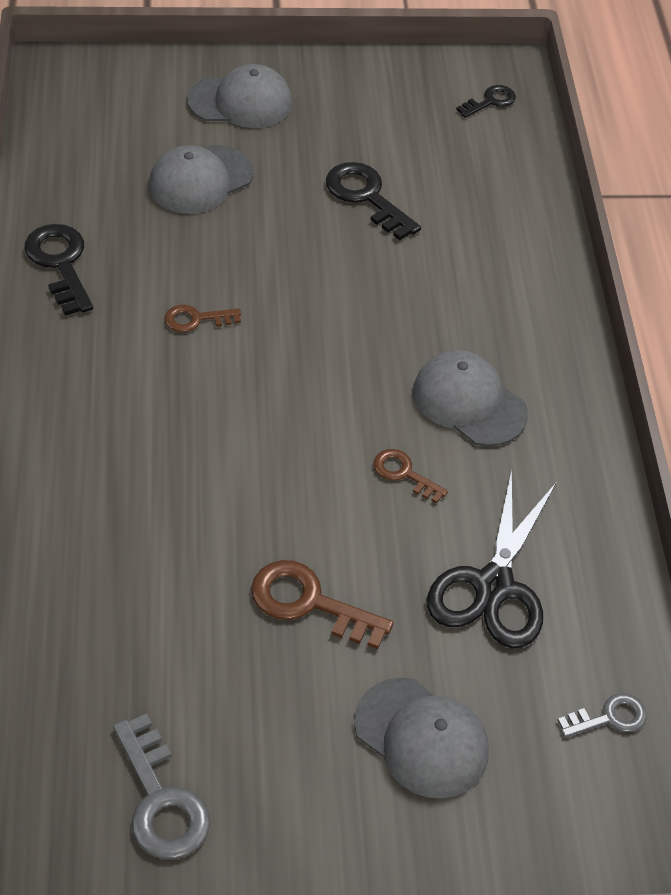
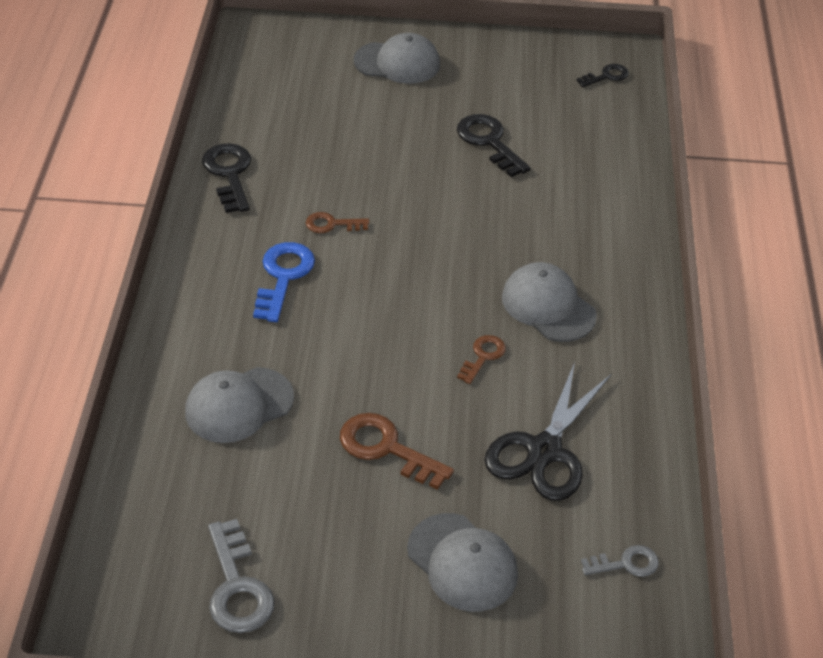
camera: 10 degrees right, 5 degrees down
grey cap [149,145,254,214] -> grey cap moved to [185,367,294,443]
brown key [373,449,448,504] -> brown key turned 75 degrees clockwise [457,335,506,384]
none -> blue key [253,242,315,322]

